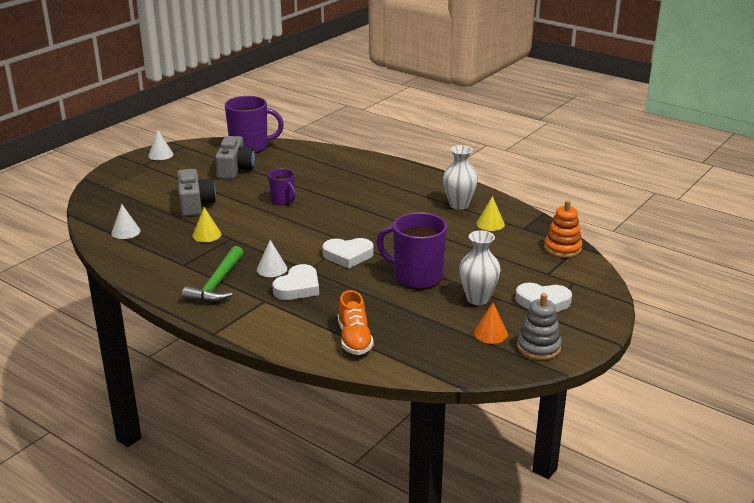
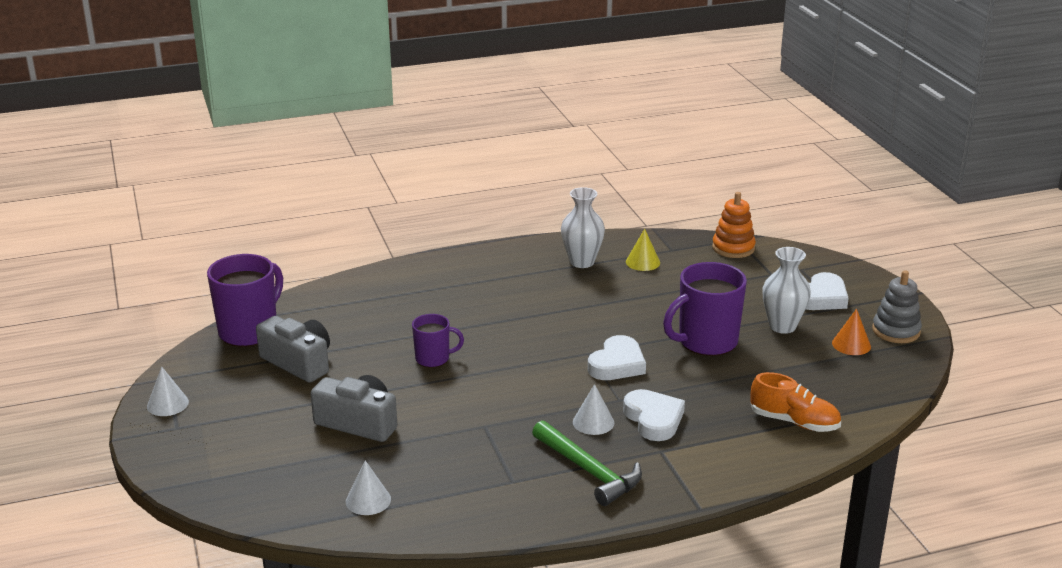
camera: 55 degrees left, 0 degrees up
yellow cone [192,207,221,242] -> none

